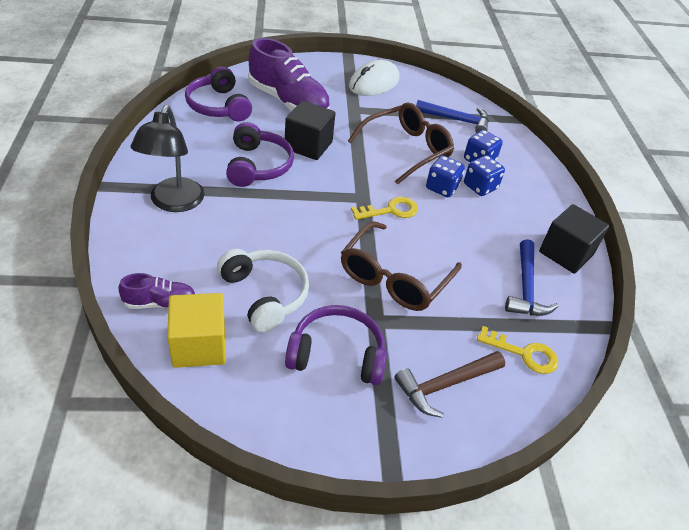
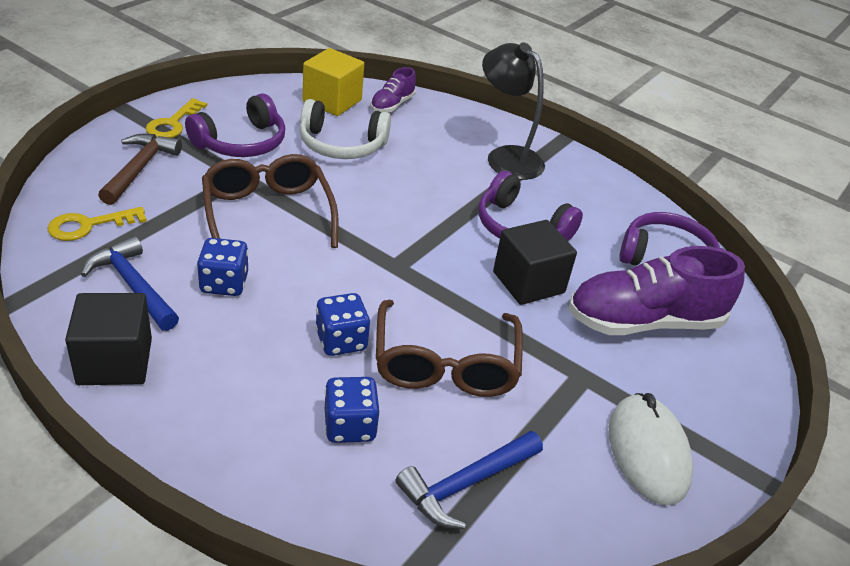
camera: 130 degrees right, 5 degrees down
yellow key [351,197,418,220] -> yellow key moved to [146,98,207,138]
blue dice [464,155,505,196] -> blue dice moved to [197,238,248,296]

